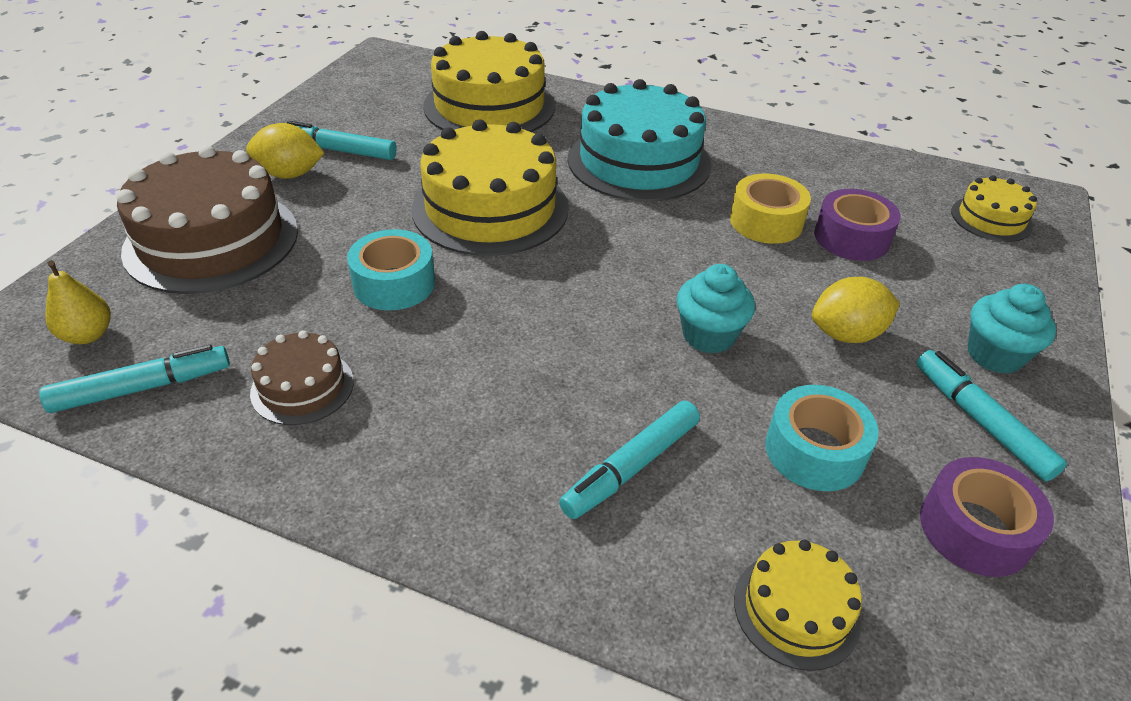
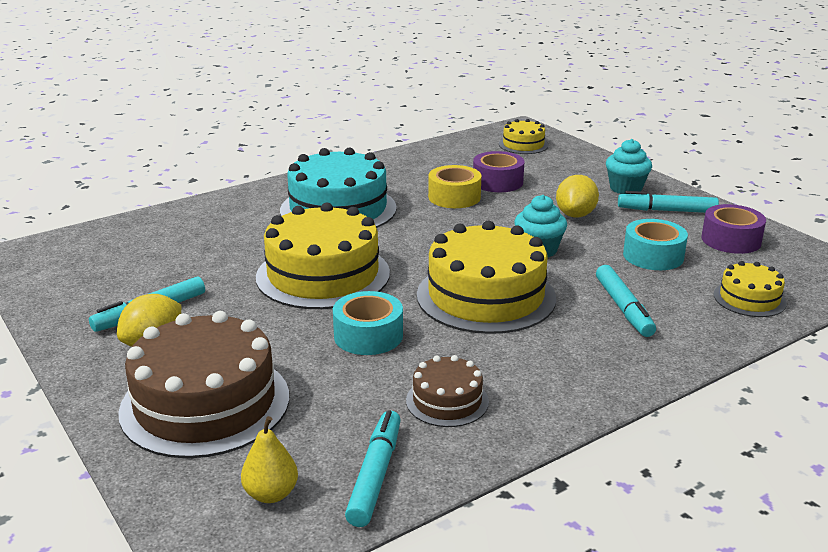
camera: 55 degrees left, 15 degrees down
yellow cake [423,31,555,132] -> yellow cake moved to [417,221,556,334]

